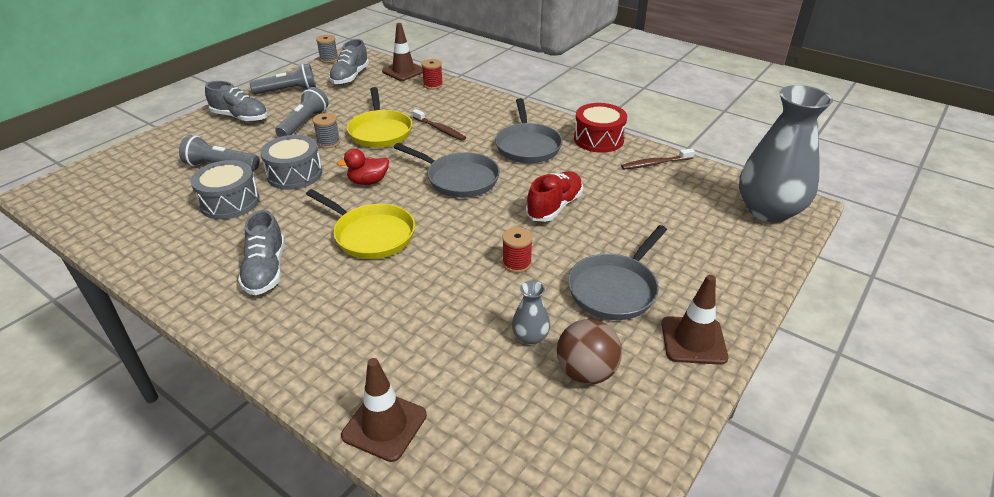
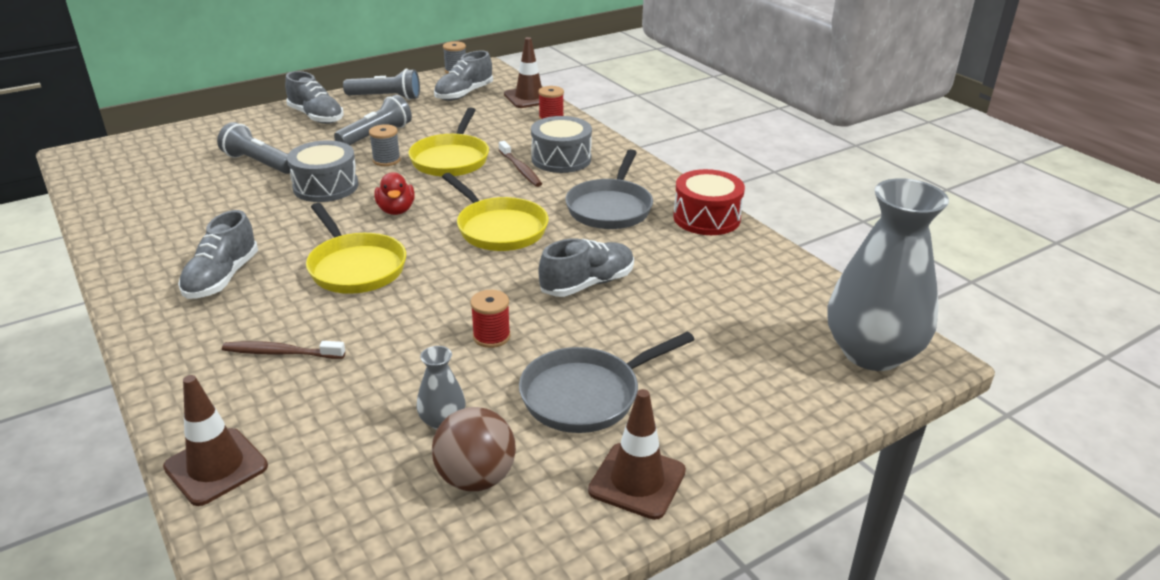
camera: 20 degrees right, 5 degrees down
grey drum [190,160,260,220] -> grey drum moved to [531,116,592,173]
red duck [337,149,389,185] -> red duck turned 105 degrees counterclockwise [374,172,415,215]
grey pan [393,143,500,198] -> yellow pan [442,173,549,251]
red shoe [526,171,583,222] -> grey shoe [538,238,634,297]
brown toothbrush [621,148,695,170] -> brown toothbrush moved to [222,341,345,359]

